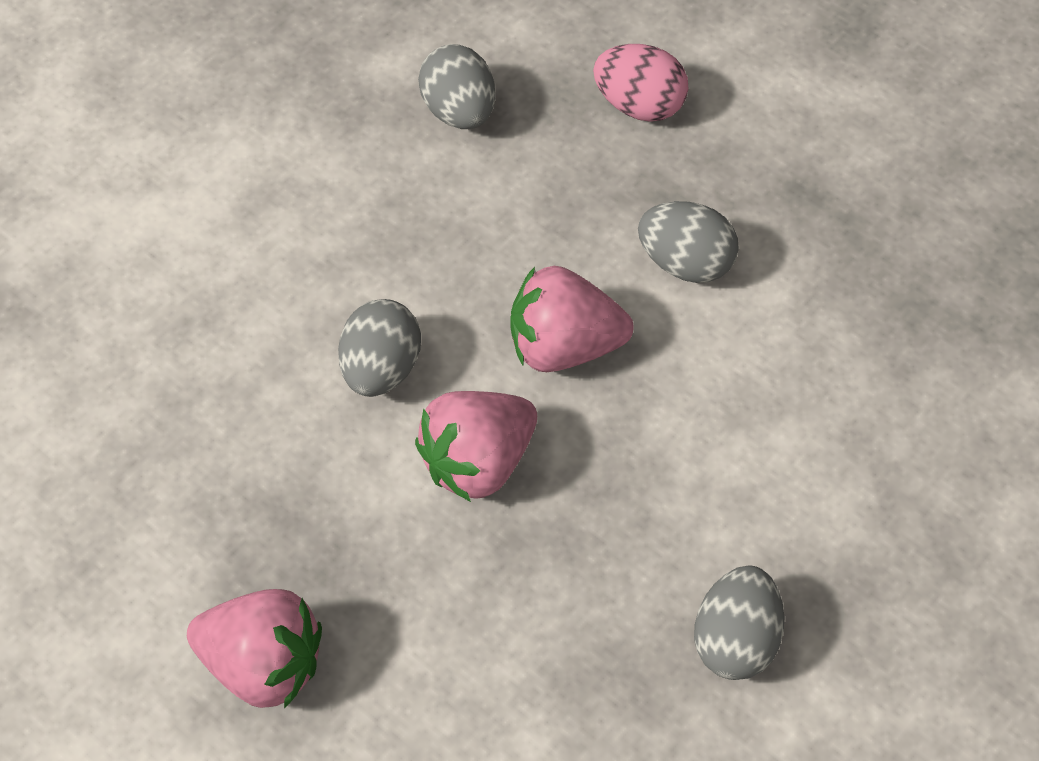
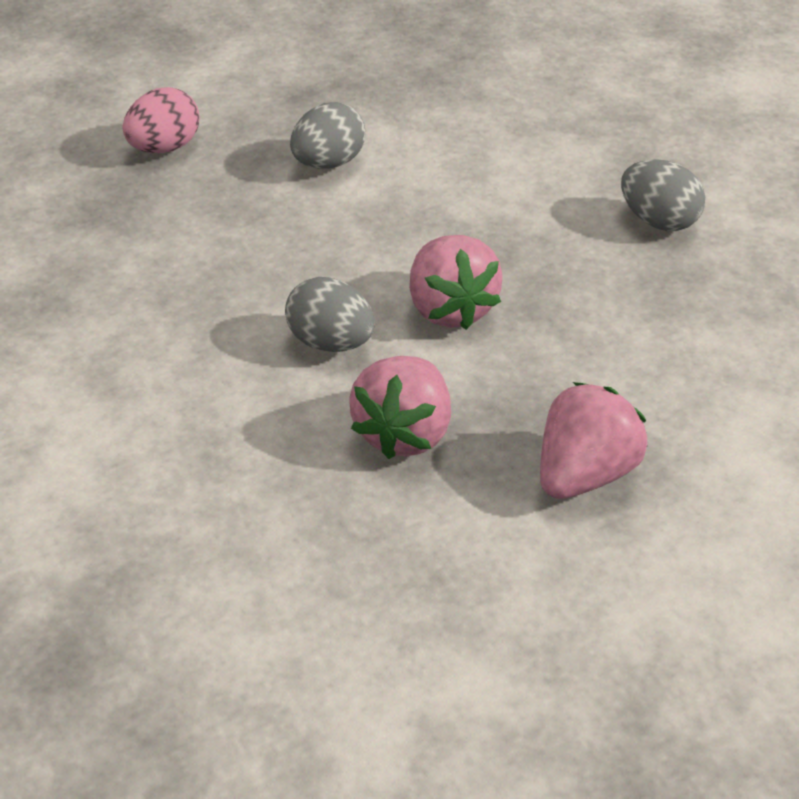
camera: 70 degrees left, 15 degrees down
grey egg [418,44,495,129] -> none
pink strawberry [510,266,634,372] -> pink strawberry moved to [349,356,451,459]

